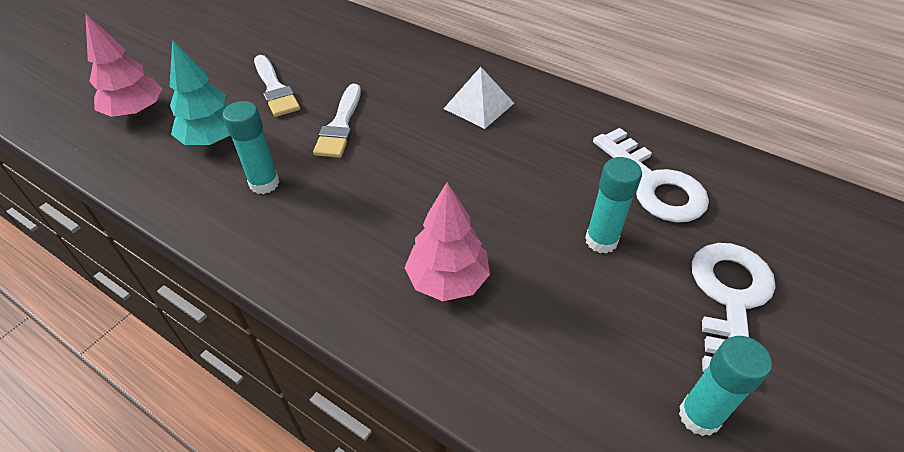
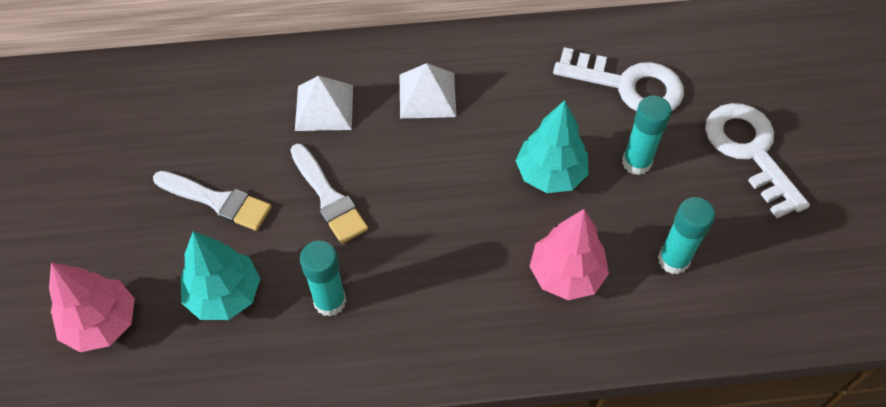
camera: 40 degrees left, 10 degrees up
turquoise glue stick [679,336,772,436] -> turquoise glue stick moved to [658,197,715,275]
none -> white pyramid [295,76,353,131]
none -> turquoise tree [515,100,589,193]

